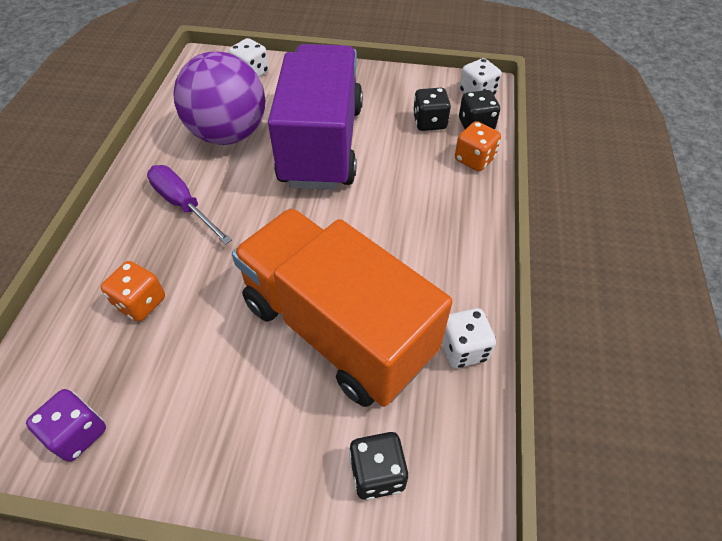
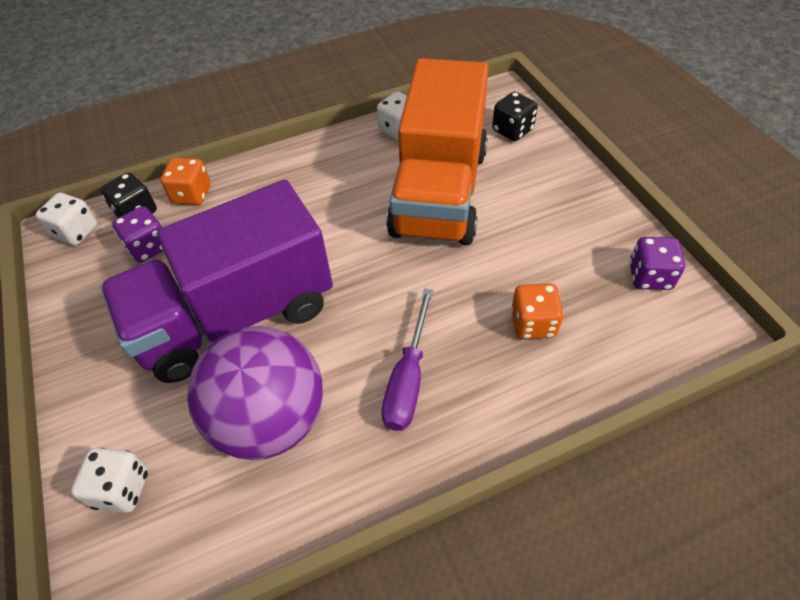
camera: 120 degrees left, 0 degrees up
black dice [413,88,451,131] -> purple dice [112,206,164,263]

